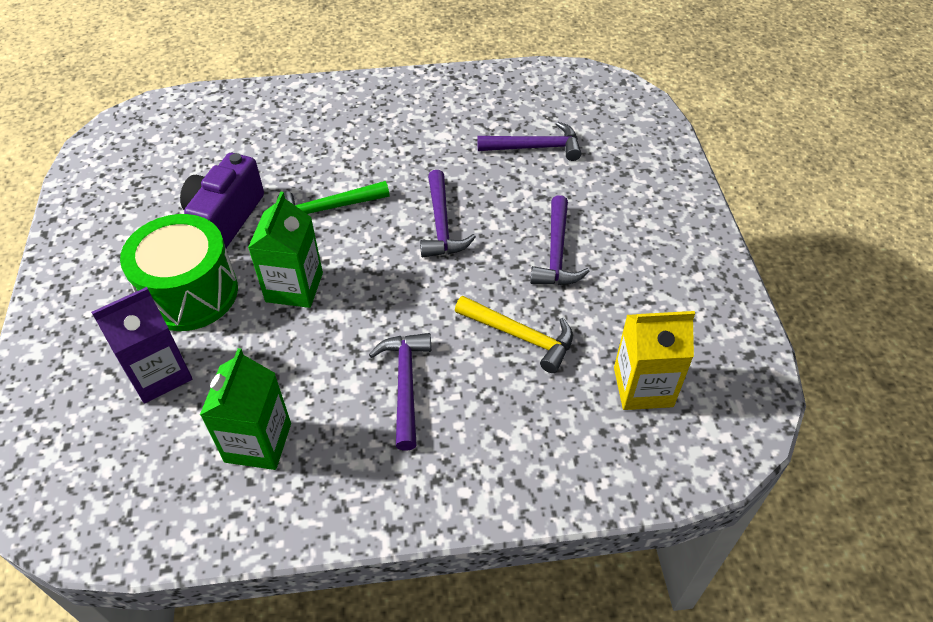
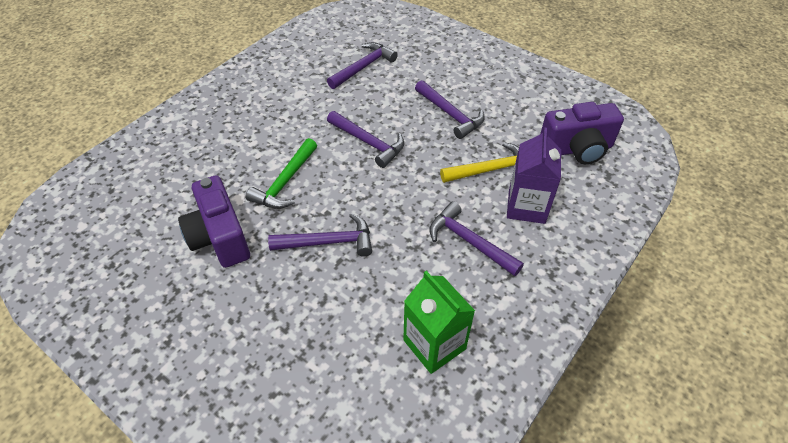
camera: 45 degrees left, 0 degrees up
purple carton [91,287,192,404] -> purple carton moved to [507,127,561,224]
green drum [120,214,238,331] -> none
green carton [248,192,323,308] -> purple hammer [268,213,372,257]
yellow carton [614,311,695,410] -> purple camera [540,102,624,164]

